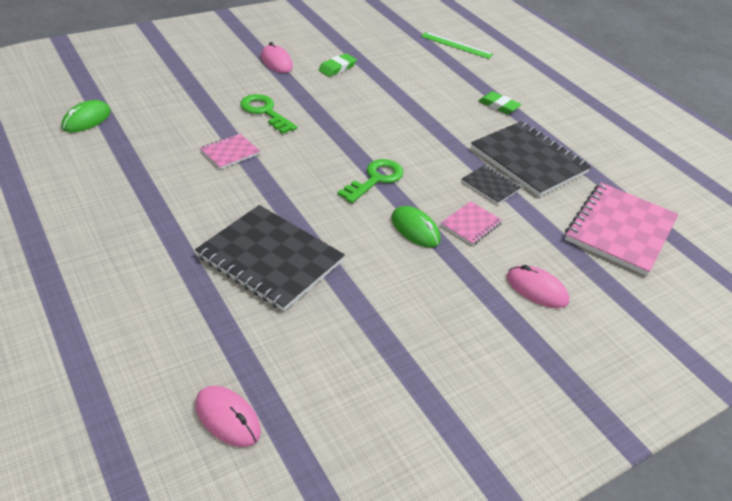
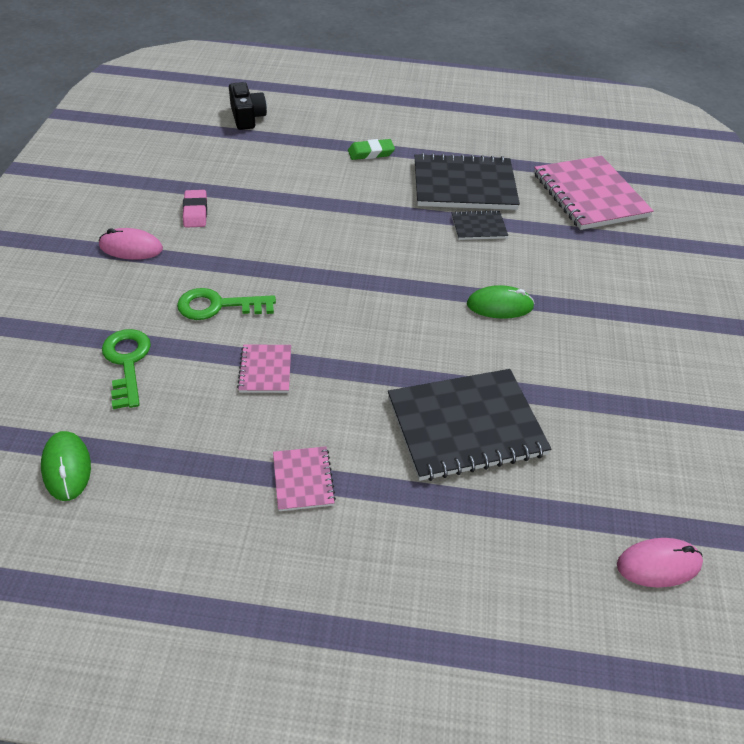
camera: 50 degrees left, 5 degrees up
green eraser [318,53,357,77] -> pink eraser [183,190,207,228]
green key [337,159,404,203] -> green key moved to [102,329,151,409]
green ruler [421,32,493,59] -> black camera [229,82,267,130]
pink notebook [441,201,503,245] -> pink notebook moved to [273,446,336,511]
pink mouse [507,265,569,308] -> none

